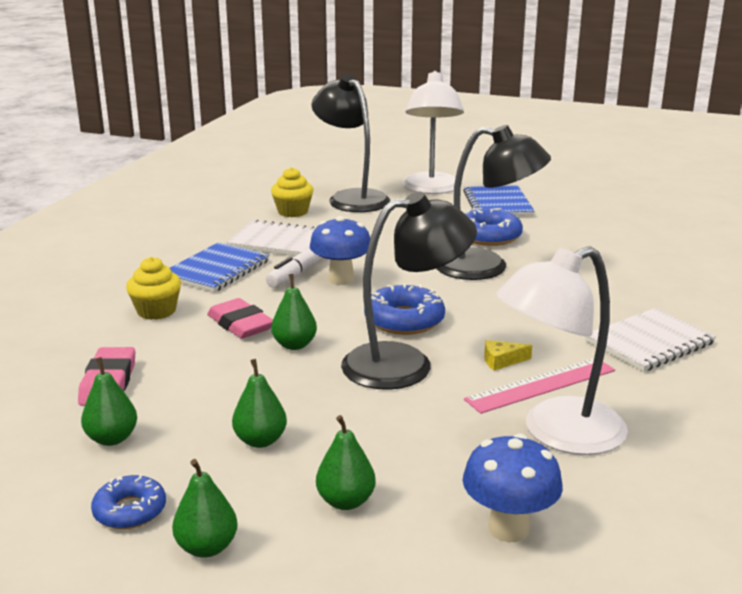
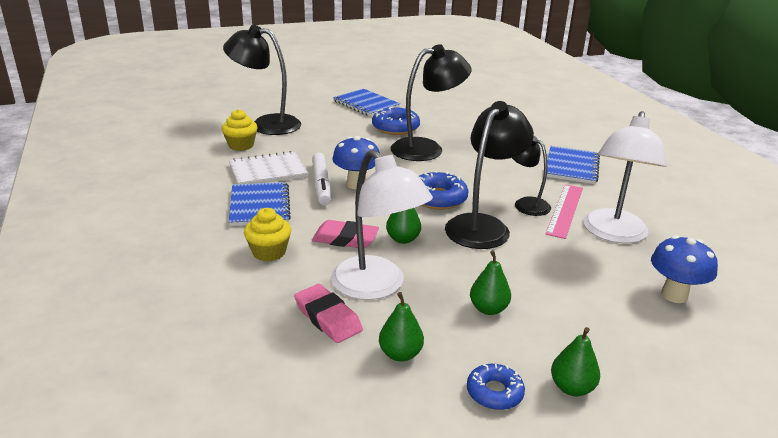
camera: 40 degrees left, 5 degrees up
green pear [316,415,376,510] -> none
white lamp [403,70,464,194] -> white lamp moved to [331,149,433,300]
yellow cheese [484,340,532,371] -> black lamp [512,136,551,216]
white notebook [585,308,716,372] -> blue notebook [547,146,600,184]

